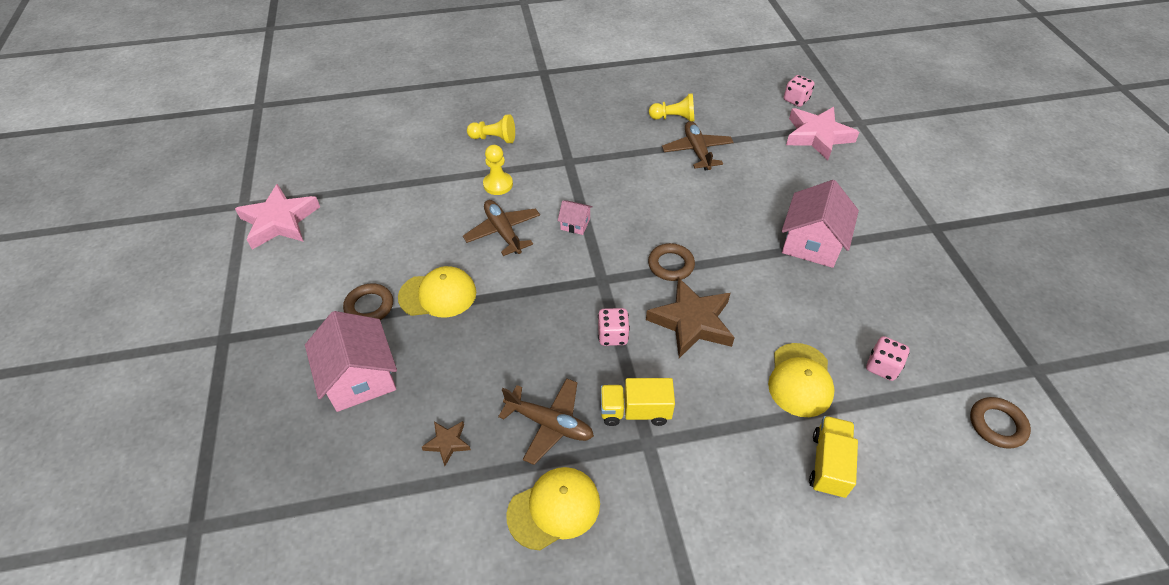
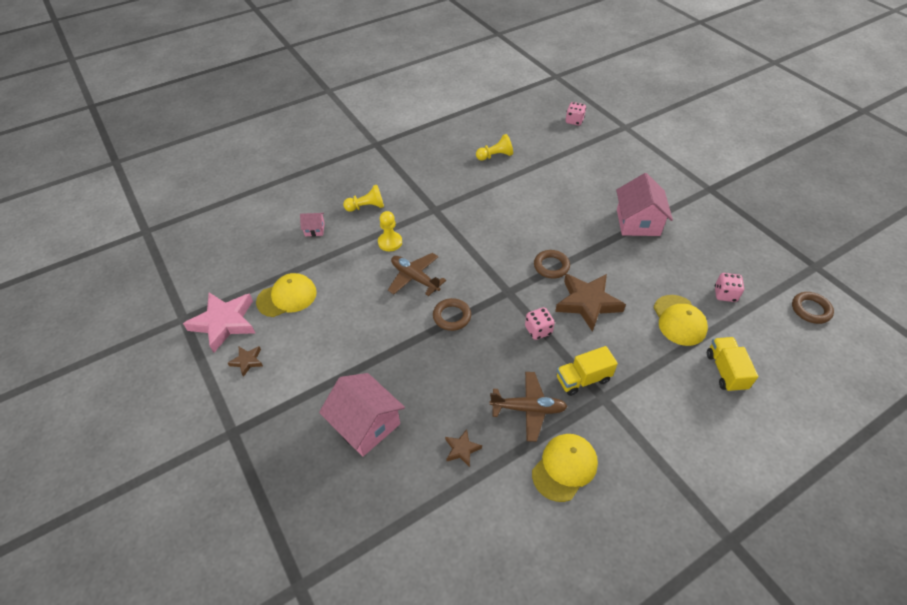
camera: 20 degrees left, 0 degrees up
brown ring [343,283,393,320] -> brown ring moved to [433,298,471,331]
yellow cap [398,266,476,318] -> yellow cap moved to [256,273,317,317]
pink house [558,200,593,235] -> pink house moved to [300,213,325,236]
brown plane [662,121,734,171] -> none
pink star [786,107,859,160] -> none
none -> brown star [228,346,263,377]

